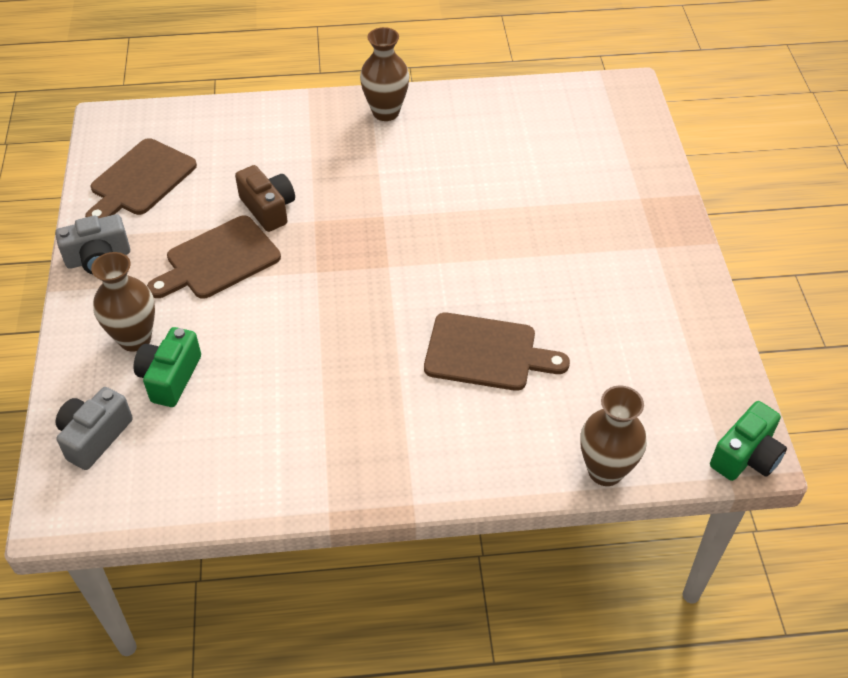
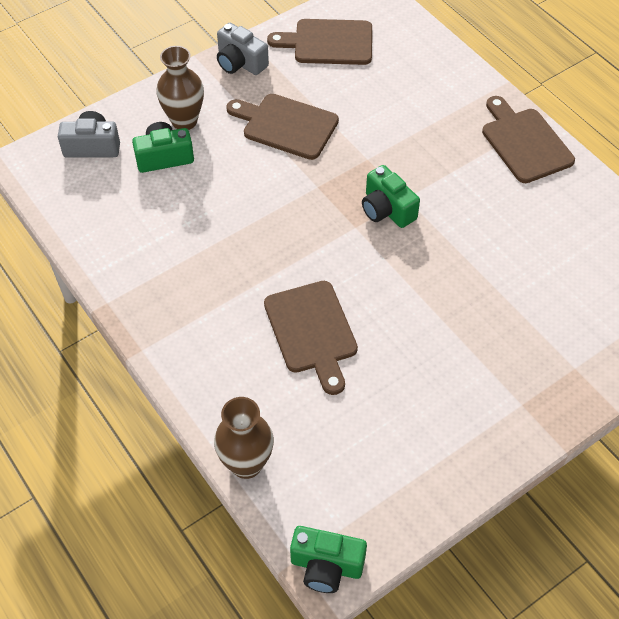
camera: 60 degrees right, 5 degrees up
brown camera [235,165,295,232] -> none
brown vase [360,27,410,121] -> brown cutting board [482,96,575,183]
none -> green camera [362,165,420,228]

